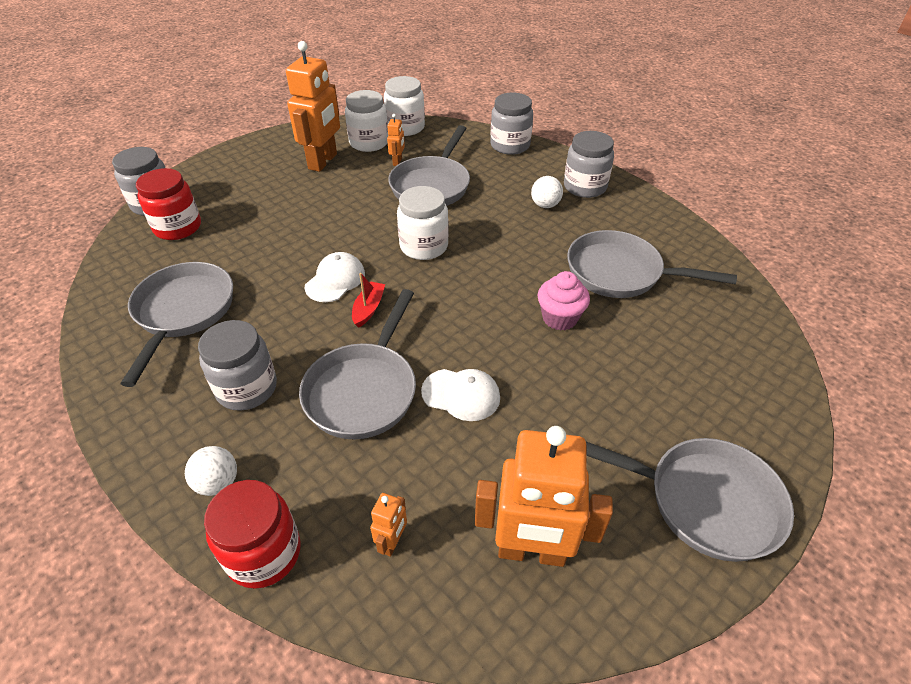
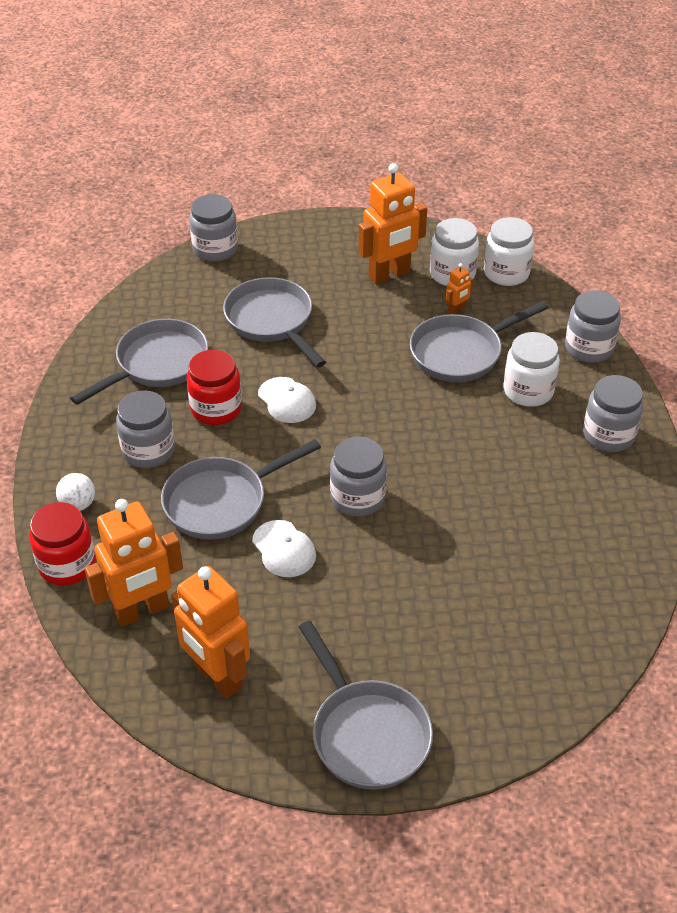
camera: 40 degrees right, 0 degrees up
red jar [136,168,201,240] -> red jar moved to [187,350,242,425]
white cap [305,252,365,302] -> white cap turned 75 degrees clockwise [258,377,316,423]
red boat [352,273,385,328] -> none
orange robot [370,493,407,557] -> orange robot [85,499,183,627], size x2.29
white jar [397,186,449,260] -> white jar moved to [503,332,560,407]
white ball [531,176,563,208] -> none
pink cupcake [538,271,590,331] -> none
grey pan [567,230,737,298] -> grey pan moved to [223,277,326,367]
none -> grey jar [330,437,387,517]

